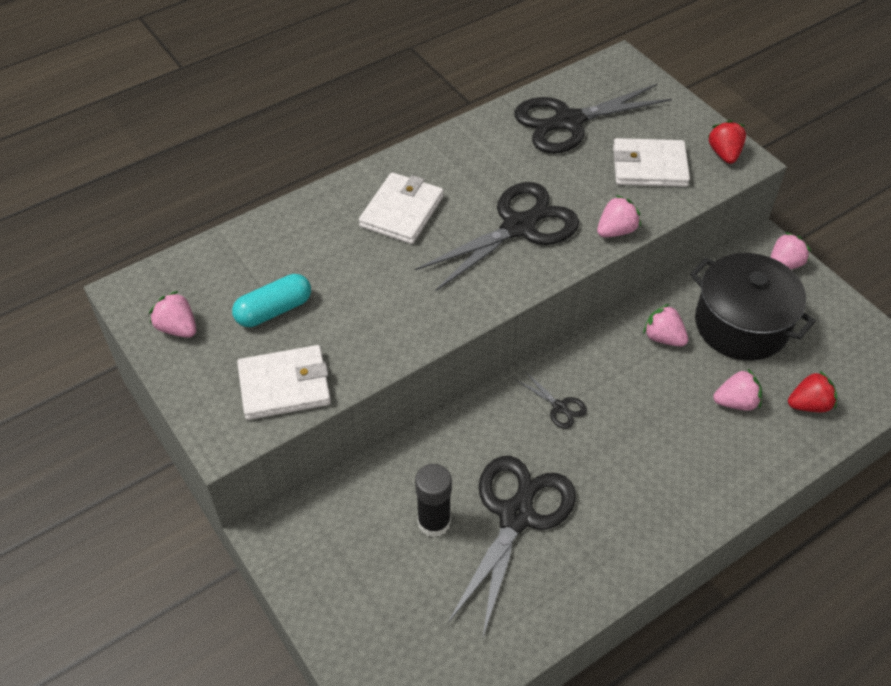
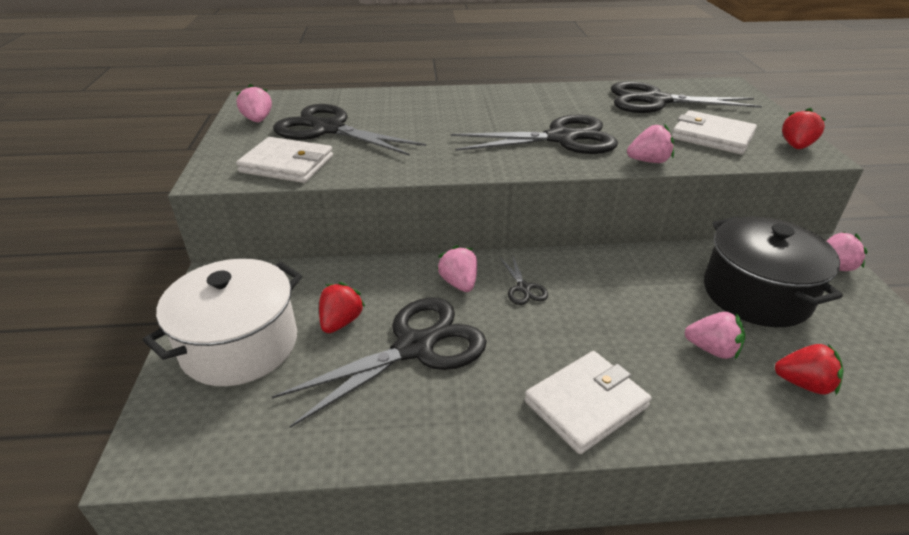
camera: 30 degrees right, 15 degrees down
turquoise capsule [232,274,311,327] -> black scissors [273,104,426,156]
white wallet [359,172,444,244] -> white wallet moved to [524,351,651,454]
black glue stick [415,464,452,538] -> red strawberry [319,282,365,333]
pink strawberry [643,304,688,347] -> pink strawberry moved to [437,245,477,292]
none -> white pot [143,259,302,386]

